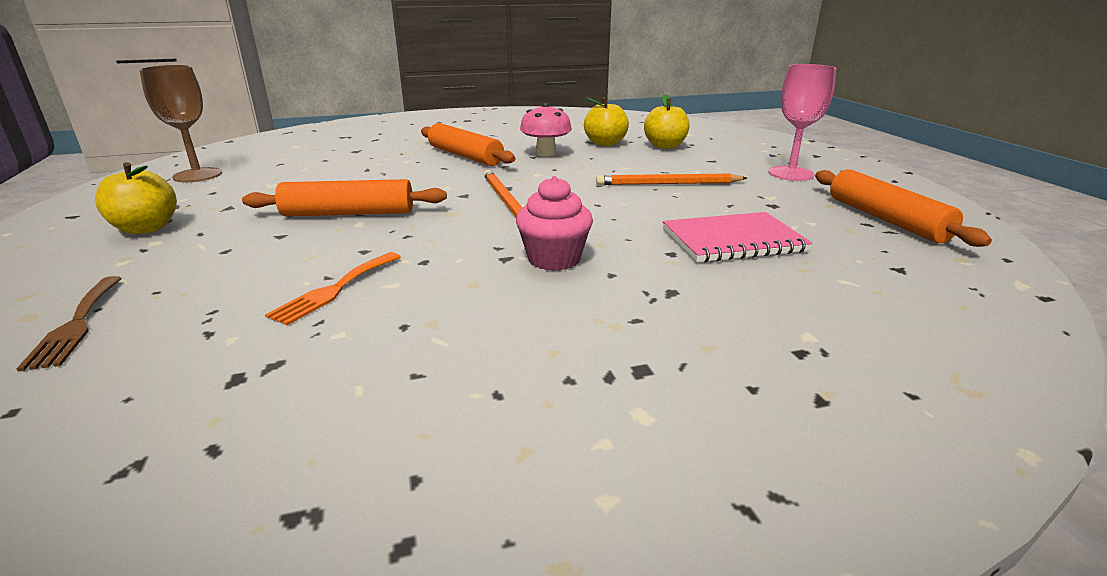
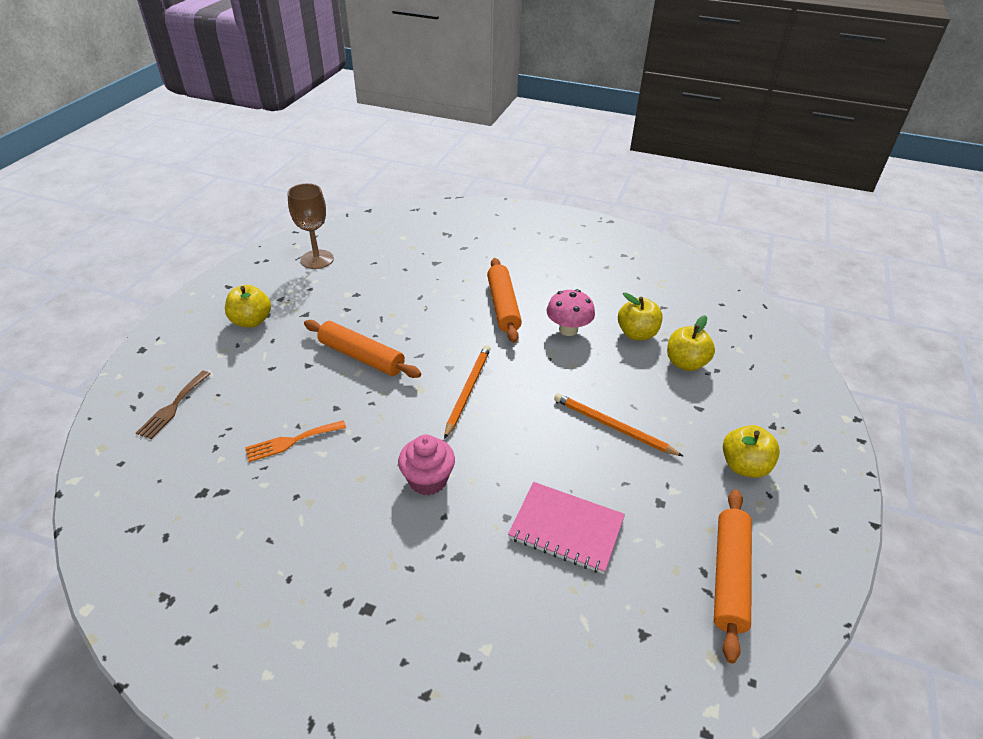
camera: 35 degrees right, 15 degrees up
pink goblet [768,64,836,181] -> yellow apple [723,425,780,478]

